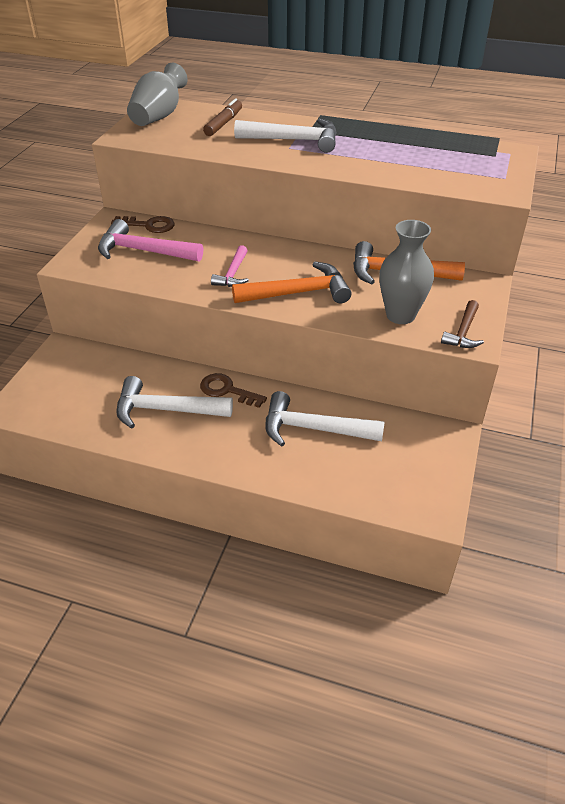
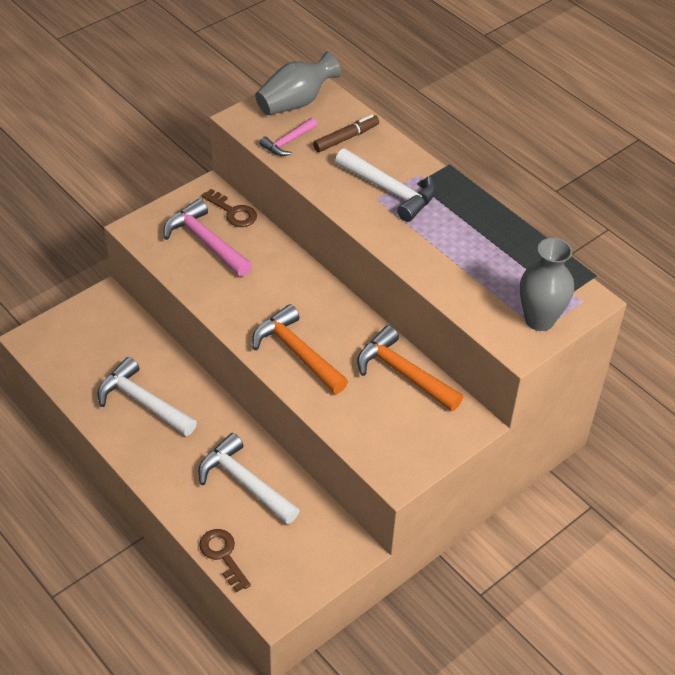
camera: 30 degrees right, 5 degrees up
brown key [200,373,267,408] -> brown key moved to [199,529,251,592]
pink hammer [211,245,249,287] -> pink hammer moved to [259,118,317,156]
orange hammer [232,261,352,303] -> orange hammer turned 150 degrees counterclockwise [252,304,348,394]
grey vase [379,220,434,324] -> grey vase moved to [520,238,574,331]
brown hammer [441,300,484,348] -> none

